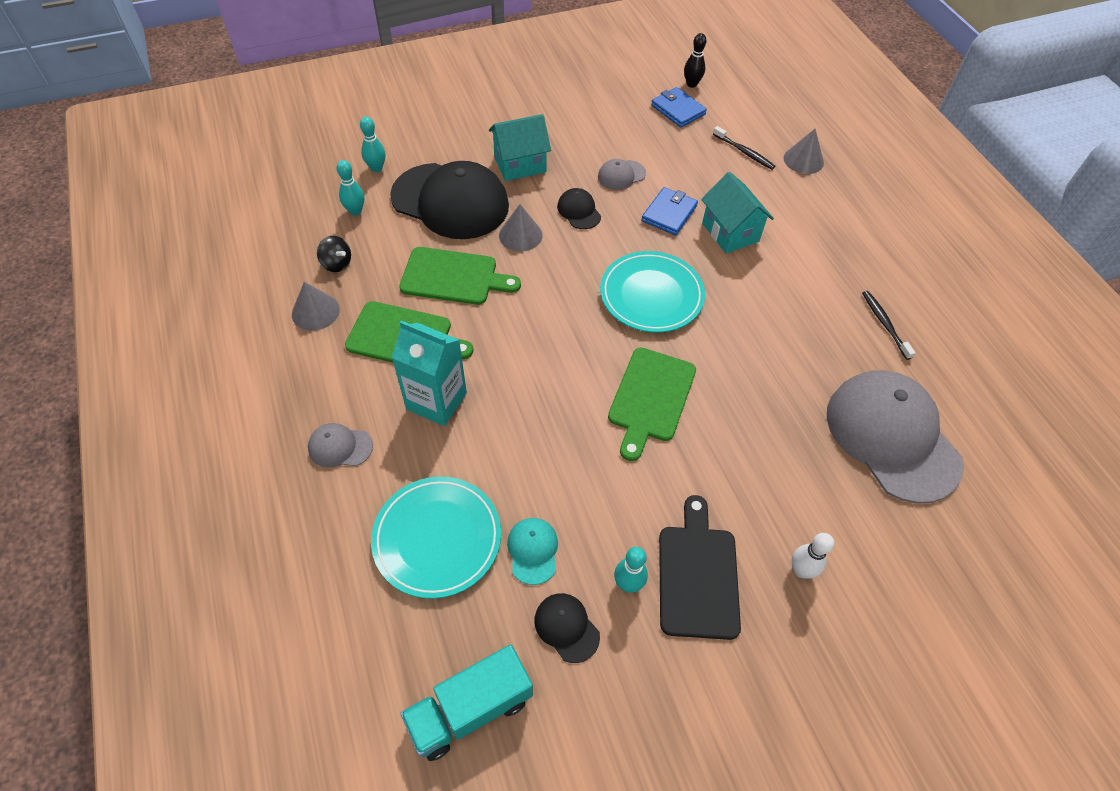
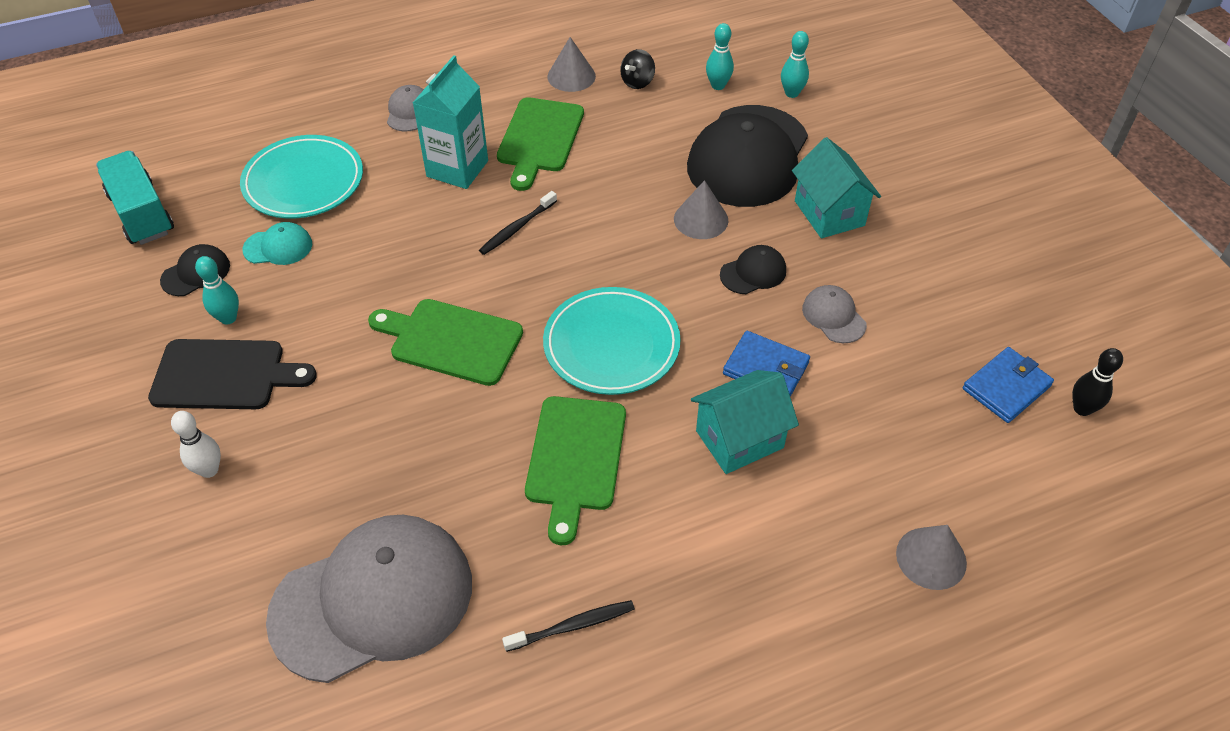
camera: 90 degrees right, 5 degrees down
green cutting board [399,247,521,305] -> green cutting board moved to [525,396,626,545]
black toothbrush [713,126,775,170] -> black toothbrush moved to [479,191,557,255]

